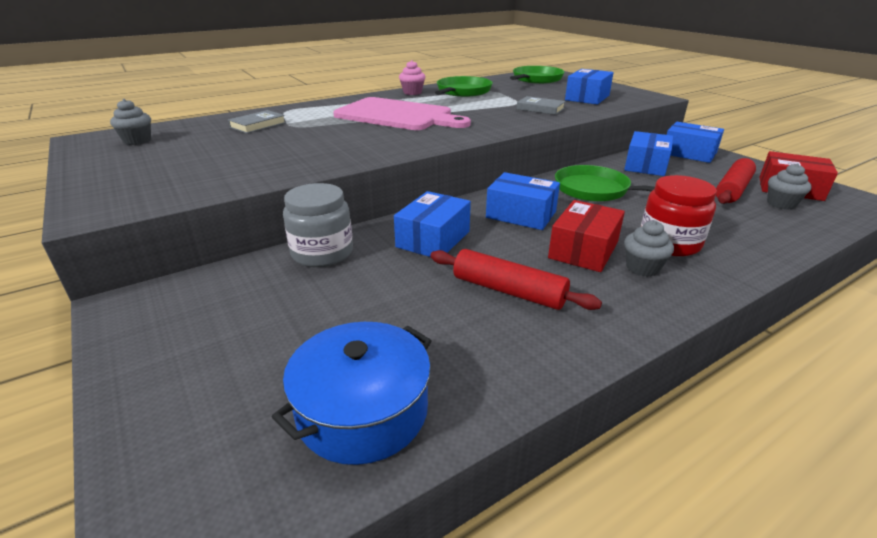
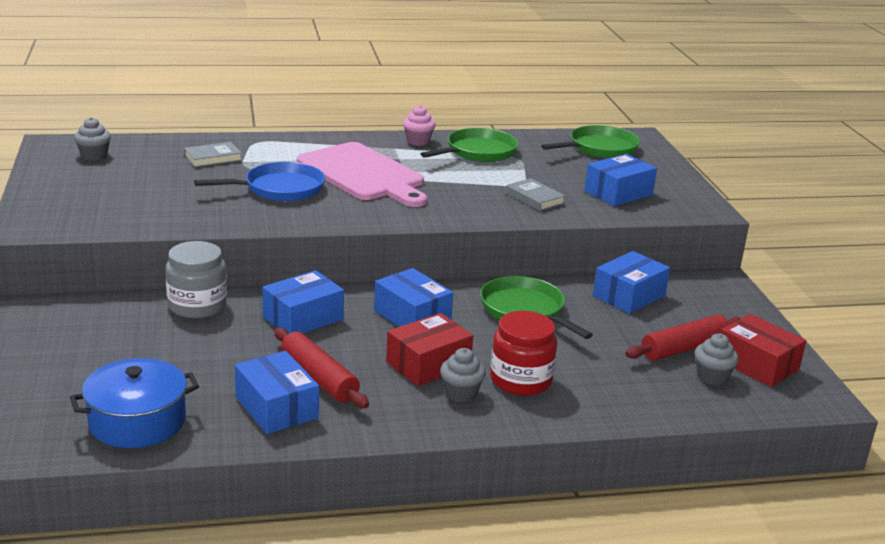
camera: 20 degrees right, 5 degrees down
blue box [667,122,724,163] -> blue box moved to [235,351,319,434]
none -> blue pan [194,162,325,201]

